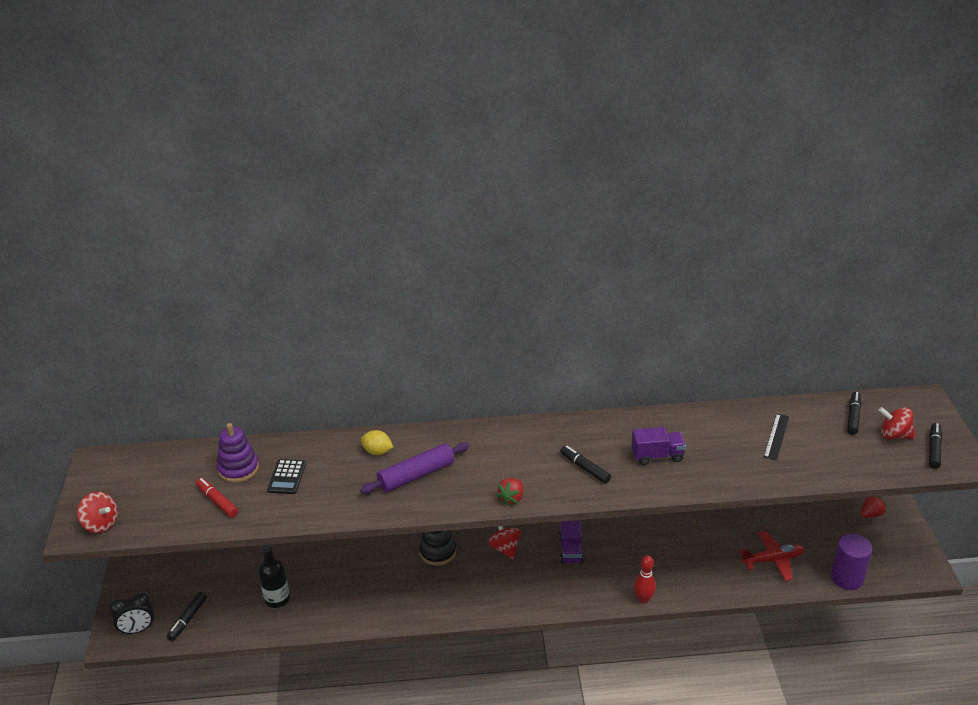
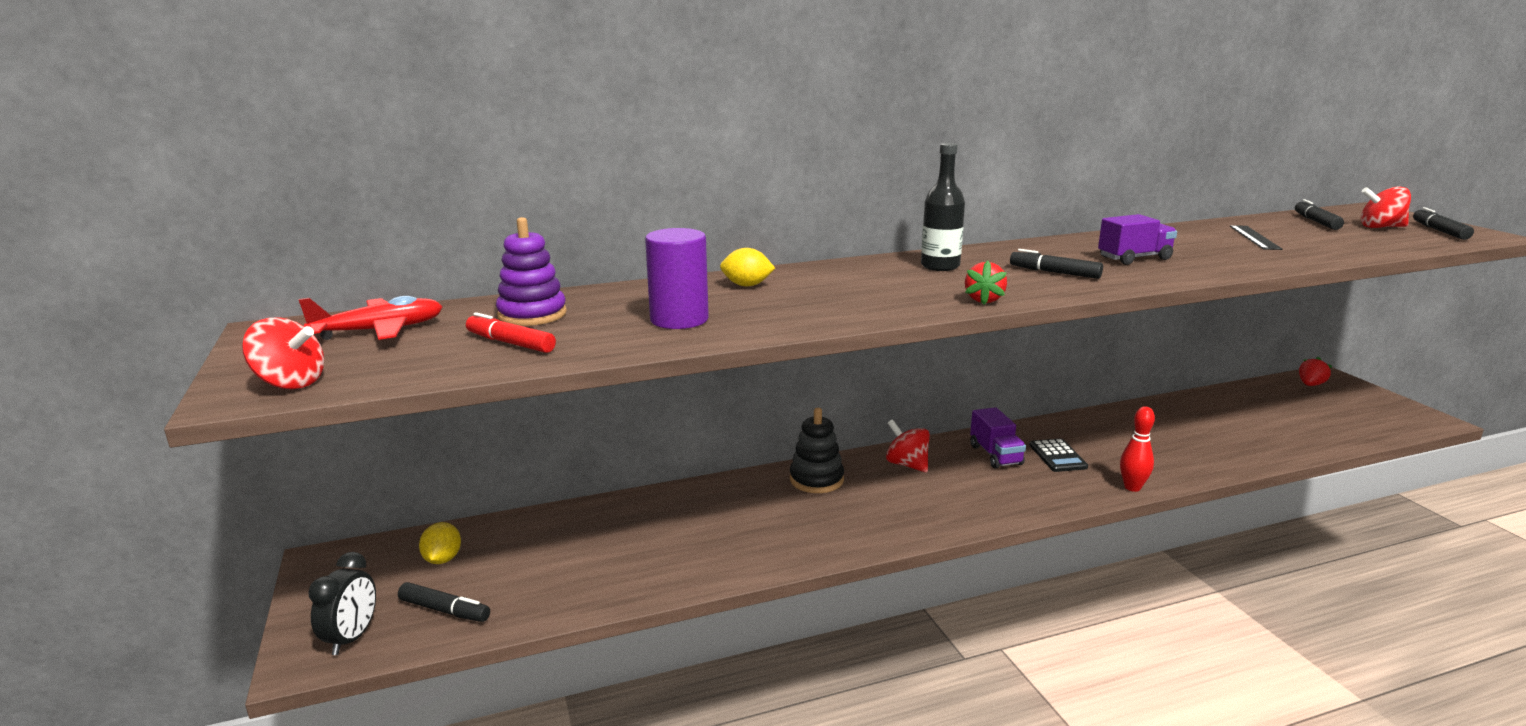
camera: 15 degrees left, 15 degrees down
black clock [110,593,154,635] -> black clock turned 45 degrees counterclockwise [308,552,376,655]
black marker [167,592,207,641] -> black marker turned 75 degrees counterclockwise [398,582,490,622]
black bottle [258,545,290,608] -> black bottle moved to [921,143,965,271]
black calculator [267,459,306,494] -> black calculator moved to [1029,438,1088,472]
purple rolling pin [360,443,469,494] -> none
red plane [739,531,804,581] -> red plane moved to [299,296,443,340]
purple cylinder [831,534,872,590] -> purple cylinder moved to [645,228,709,329]
none -> yellow lemon [419,522,461,564]

